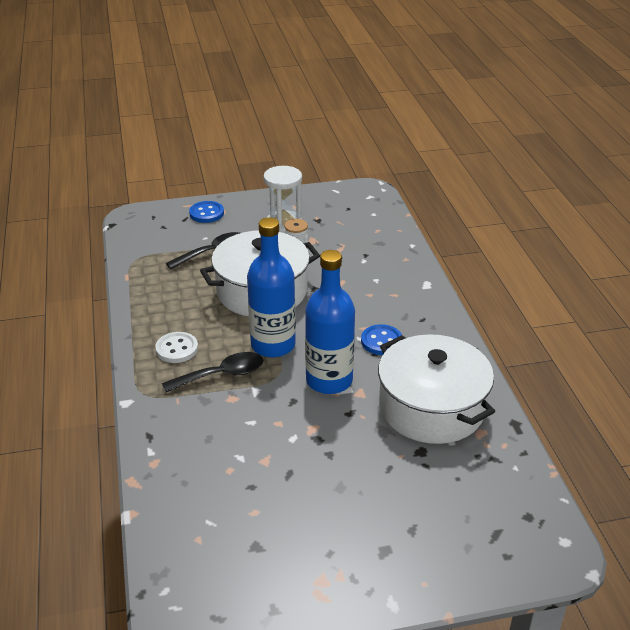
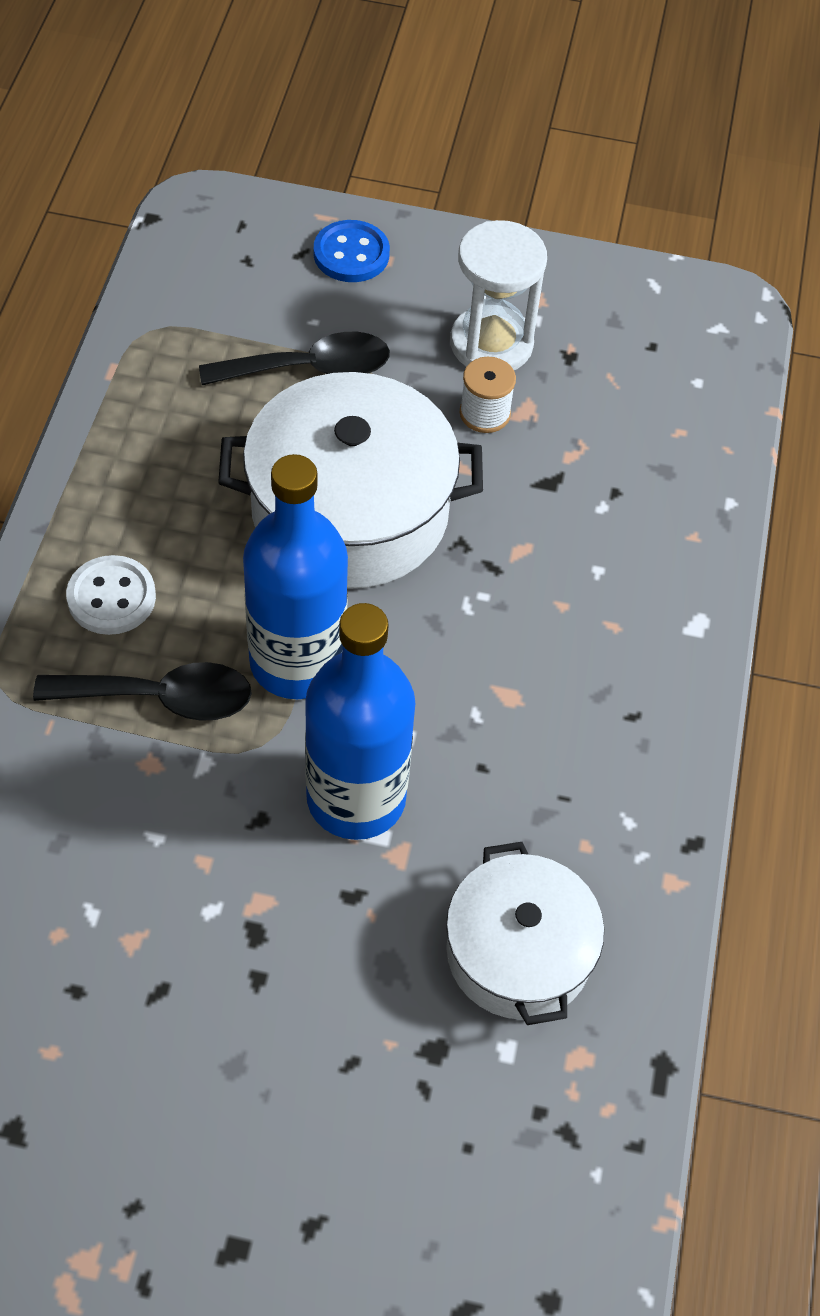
camera: 20 degrees right, 20 degrees up
blue button [361,324,402,355] -> none
white pot [378,334,495,444] -> white pot [446,842,604,1025], size x0.64

